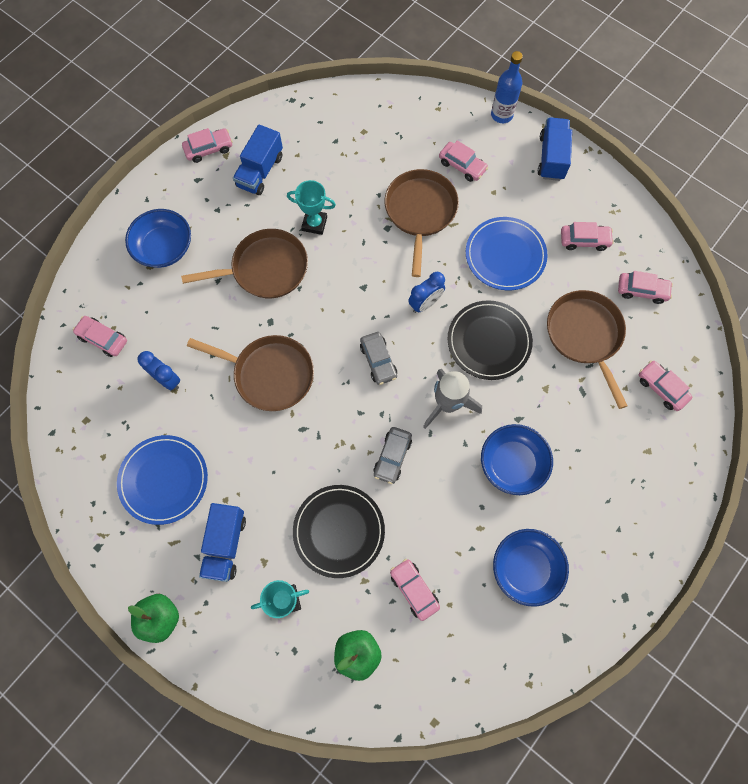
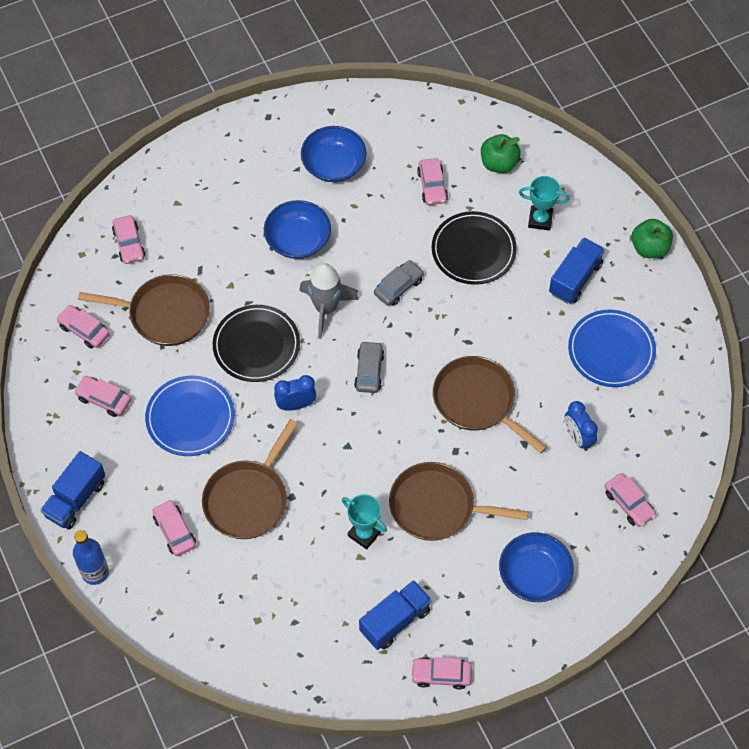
camera: 155 degrees left, 10 degrees down
brown pan [547,290,627,409] -> brown pan turned 90 degrees counterclockwise [78,274,210,346]

